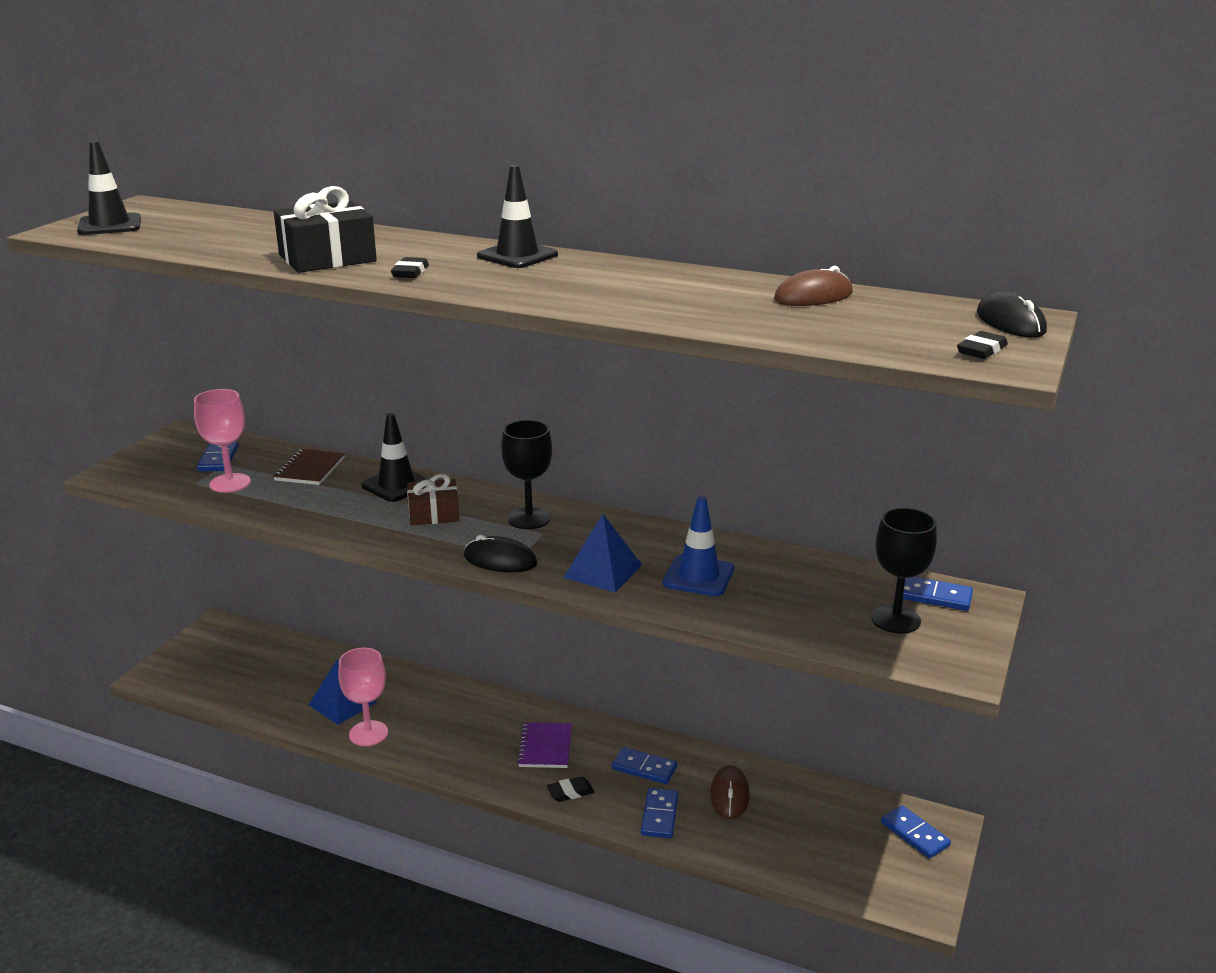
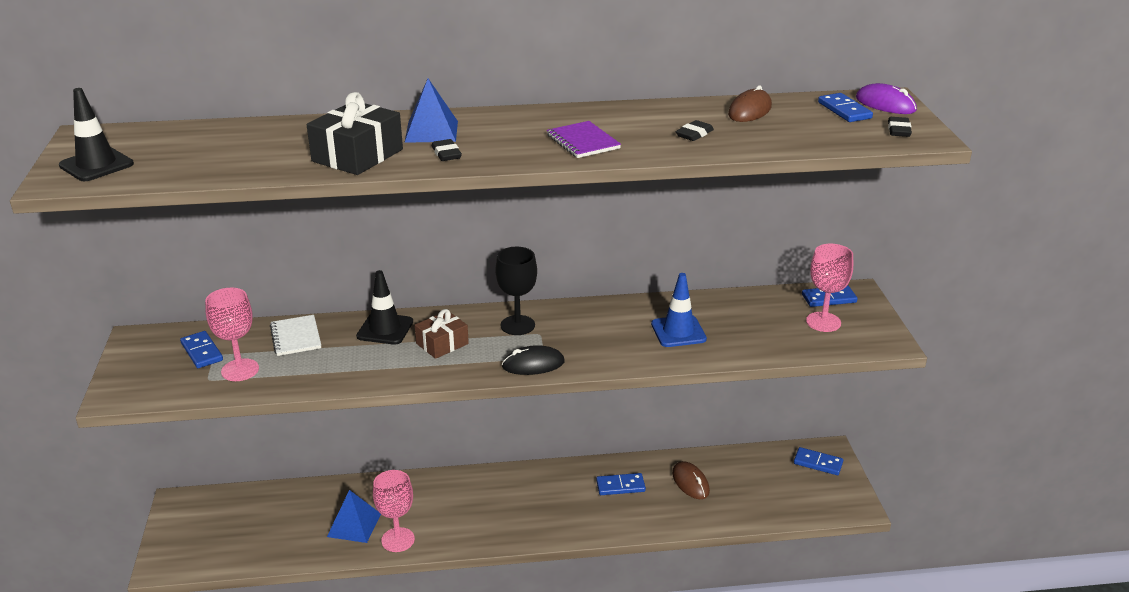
camera: 30 degrees left, 5 degrees up
brown notebook [273,449,345,485] -> white notebook [270,315,321,356]
black traffic cone [477,165,558,268] -> none
purple notebook [517,722,572,768] -> purple notebook moved to [547,121,621,158]
black eraser [547,776,594,802] -> black eraser moved to [676,120,714,141]
blue pyramid [563,514,642,593] -> blue pyramid moved to [404,79,458,143]
blue domino [641,788,679,838] -> blue domino moved to [818,93,873,122]
black goblet [871,508,937,634] -> pink goblet [806,244,853,332]
black mouse [977,291,1047,338] -> purple mouse [856,83,917,114]

